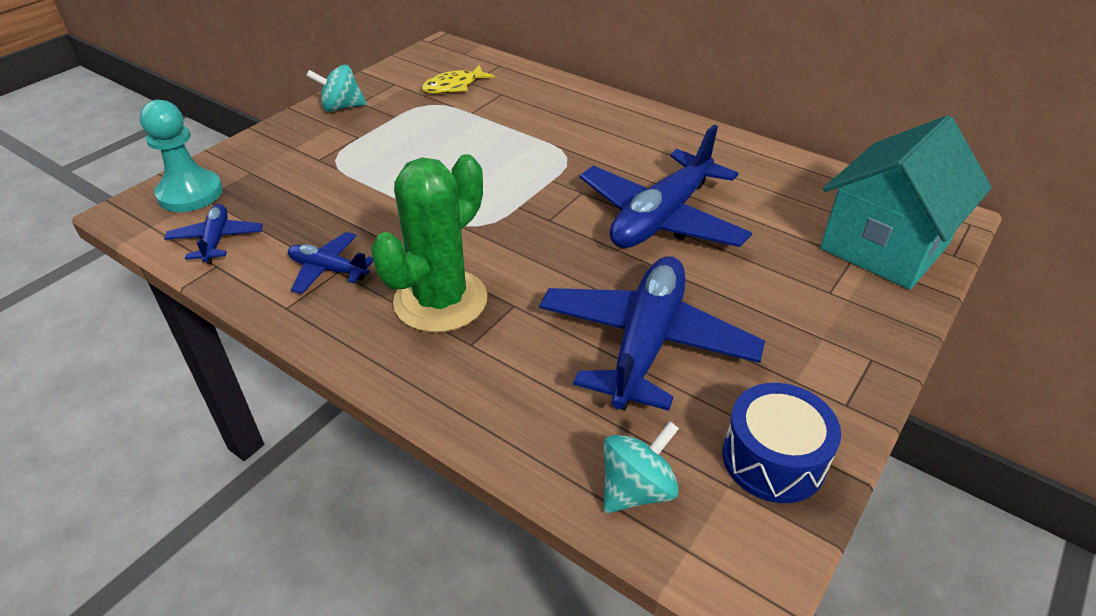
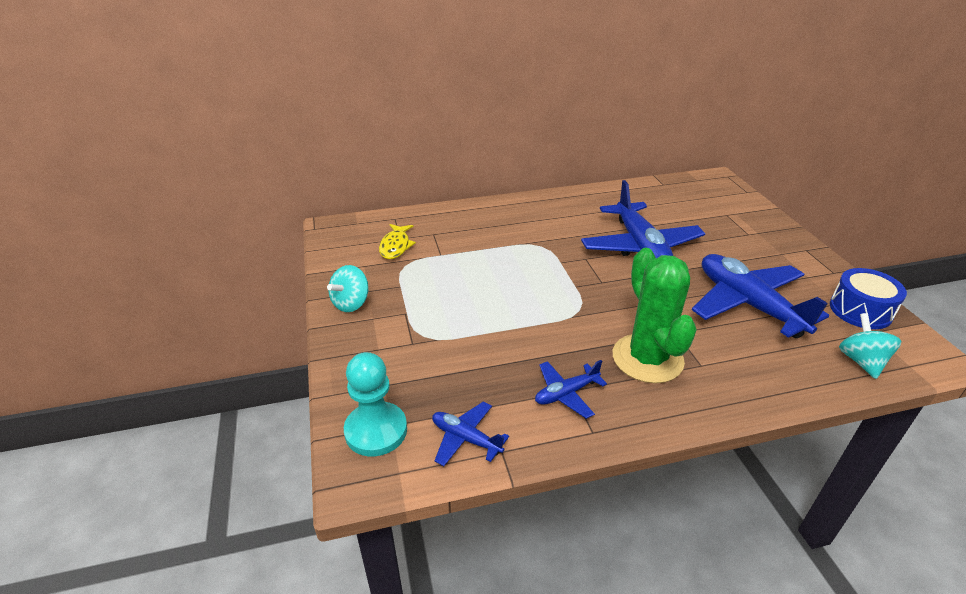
camera: 50 degrees left, 5 degrees down
turquoise house [820,115,992,290] -> none

